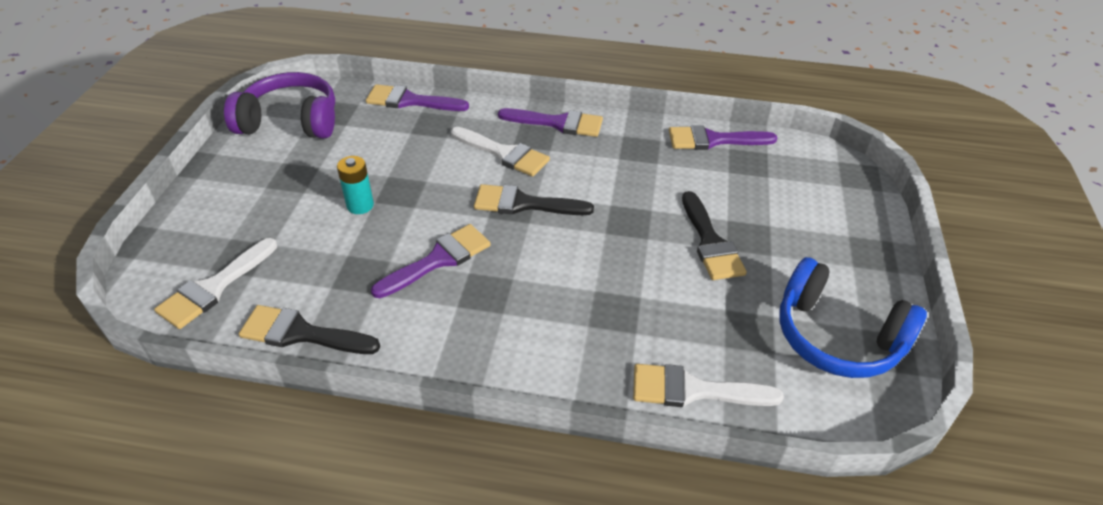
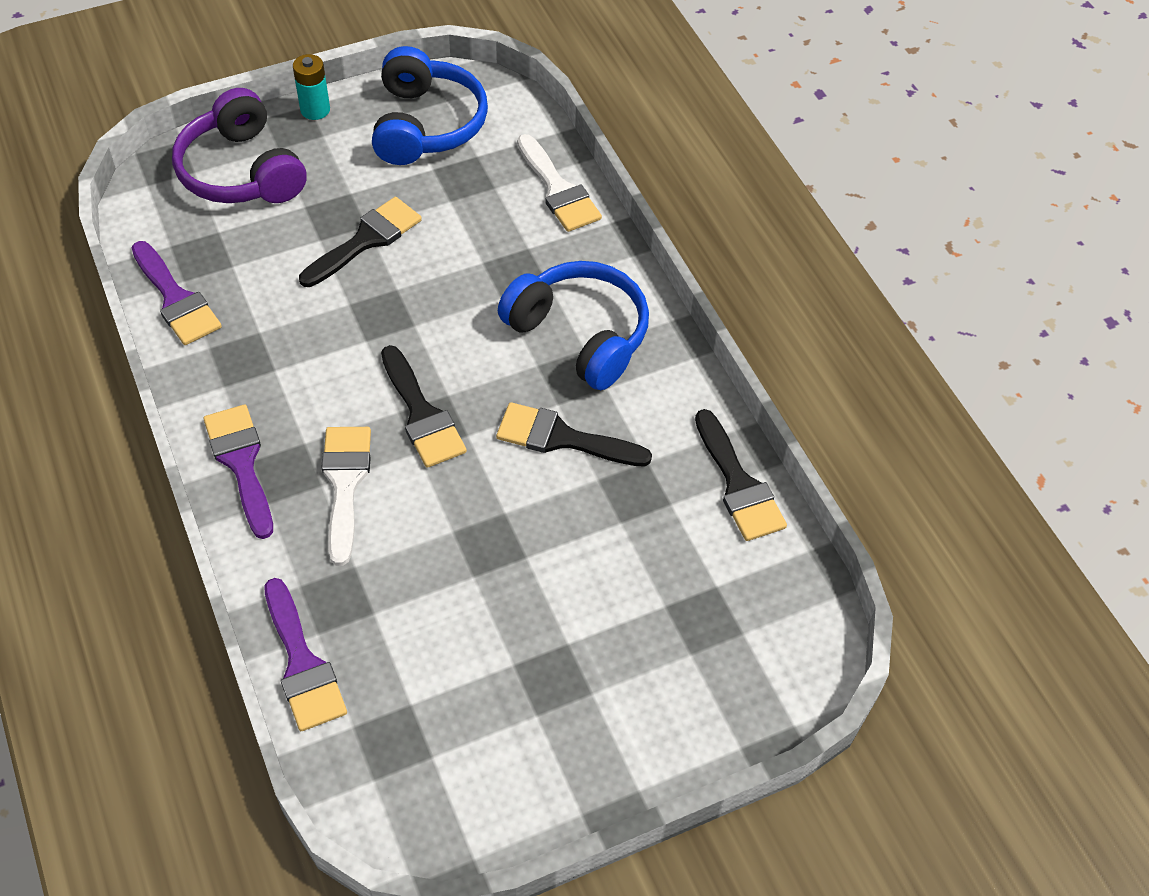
camera: 125 degrees left, 10 degrees up
white brush [154,238,277,329] -> none
purple headphones [224,72,335,138] -> purple headphones moved to [172,88,307,203]
turquoise battery [337,156,374,214] -> turquoise battery moved to [293,54,330,120]
purple brush [371,224,491,298] -> black brush [496,402,652,466]
none -> blue headphones [498,261,649,390]

